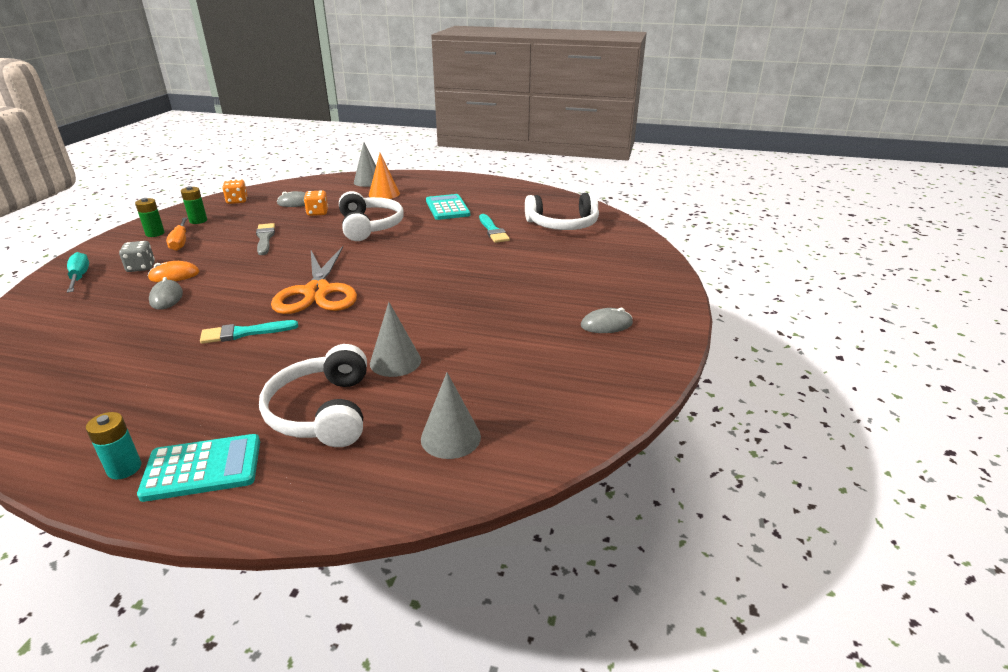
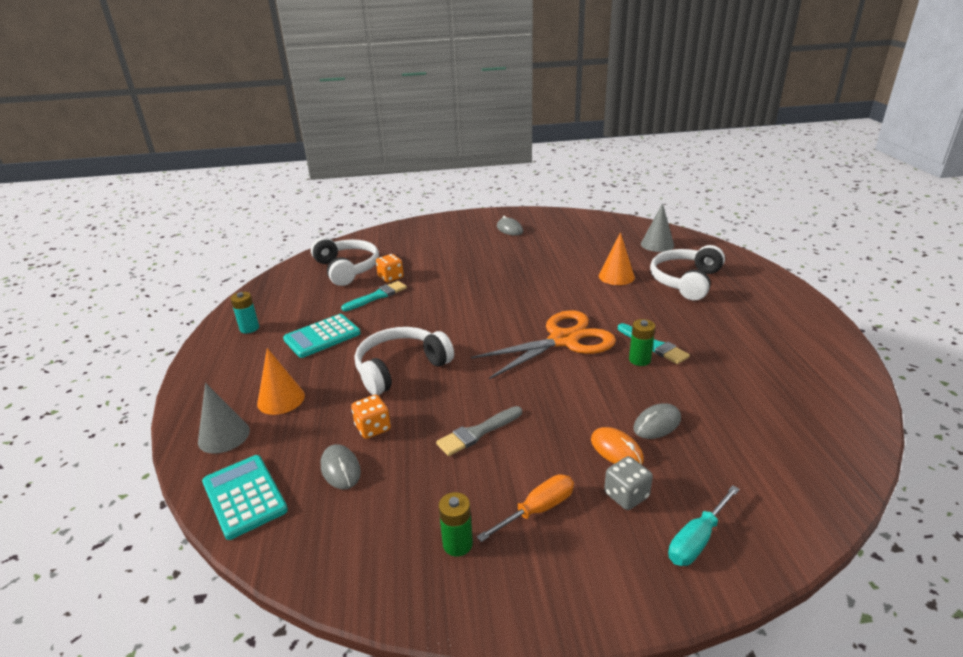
camera: 110 degrees left, 0 degrees up
turquoise battery [86,412,142,479] -> turquoise battery moved to [230,292,259,333]
green battery [135,198,165,237] -> green battery moved to [629,319,655,366]
turquoise calculator [137,434,260,502] -> turquoise calculator moved to [202,455,288,540]
orange dice [222,179,248,204] -> orange dice moved to [376,254,404,282]
white headphones [259,344,367,447] -> white headphones turned 150 degrees clockwise [650,245,725,301]
grey cone [370,302,421,377] -> orange cone [599,232,635,285]

